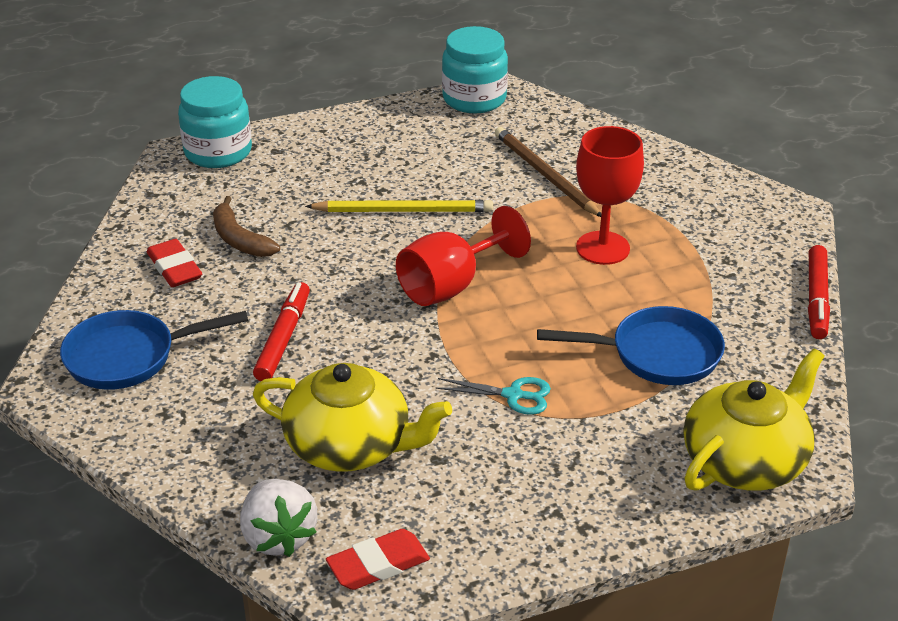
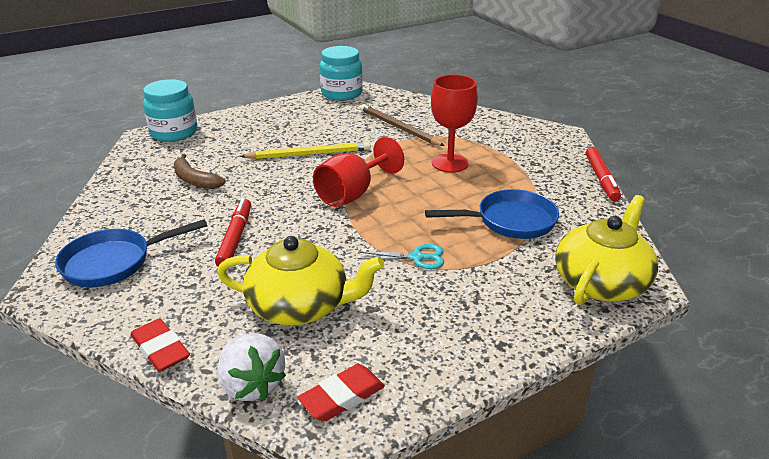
camera: 10 degrees left, 5 degrees down
red eraser [147,239,202,287] -> red eraser moved to [130,318,190,372]

